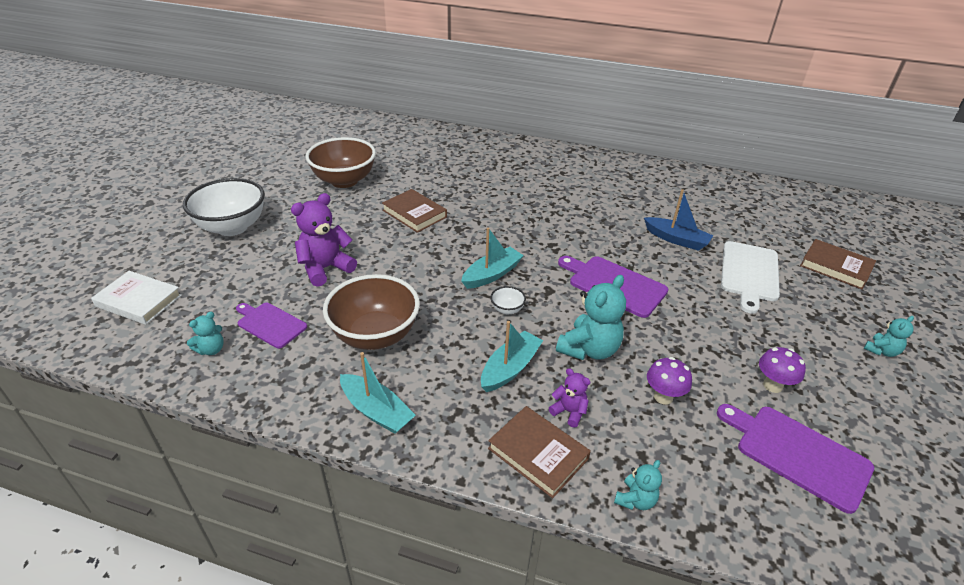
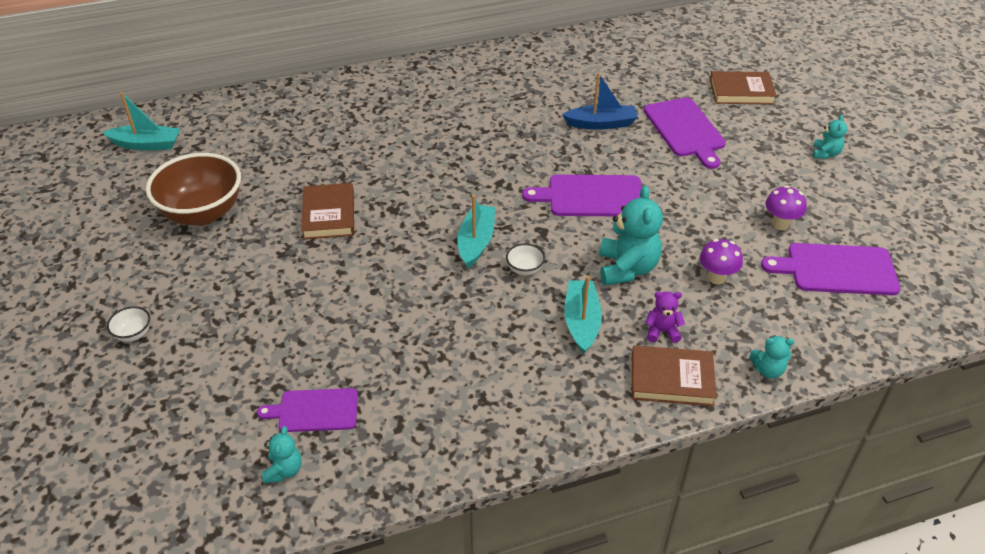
camera: 35 degrees left, 5 degrees up
white book [91,271,182,325] -> none
white bowl [183,178,265,236] -> white bowl [107,306,150,342], size x0.40
purple teddy bear [291,193,357,287] -> none
brown bowl [323,274,420,350] -> none
turquoise boat [340,352,416,434] -> turquoise boat moved to [102,92,180,150]
brown book [382,189,447,233] -> brown book turned 75 degrees clockwise [301,183,354,240]
turquoise teddy bear [614,460,662,510] -> turquoise teddy bear turned 90 degrees clockwise [749,335,795,379]
white cutting board [721,241,780,314] -> purple cutting board [644,98,726,169]

